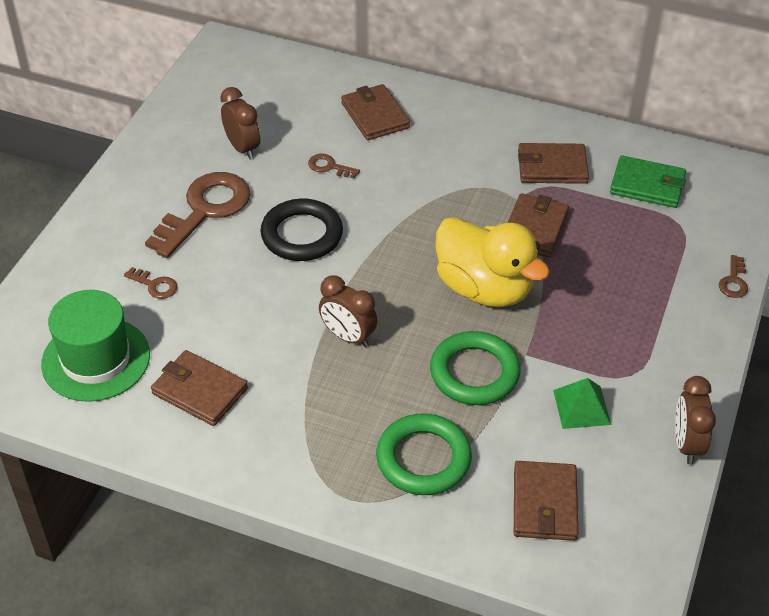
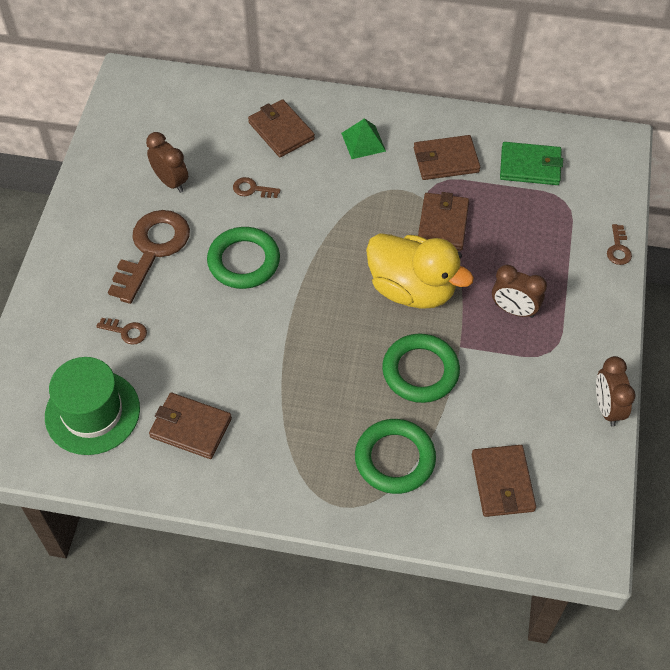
camera: 10 degrees left, 10 degrees up
black ring [260,199,343,261] -> green ring [207,227,280,289]
brown clock [319,275,377,347] -> brown clock moved to [492,265,547,318]
green pyramid [553,378,611,429] -> green pyramid moved to [341,118,386,159]

